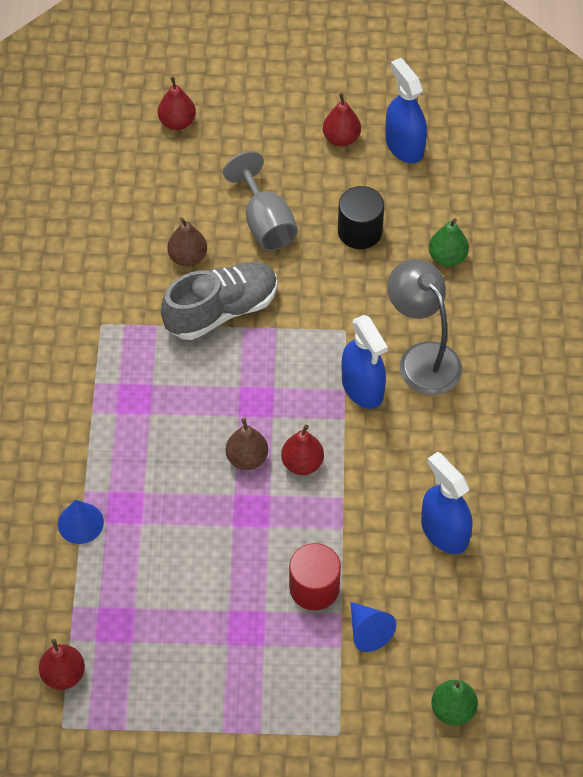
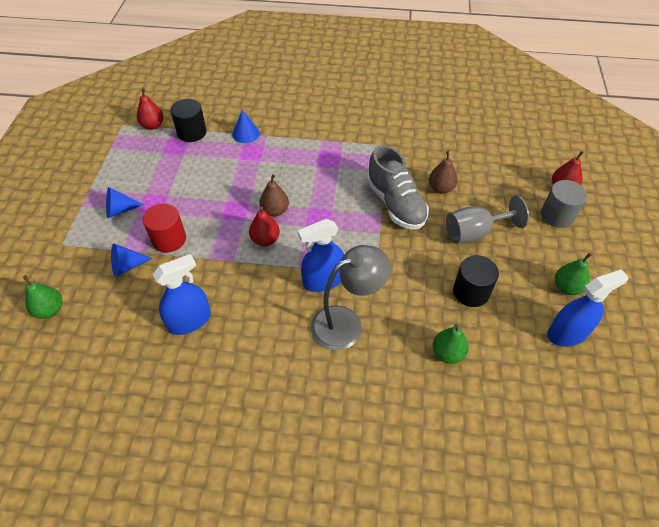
camera: 95 degrees right, 5 degrees down
red pear [323,93,361,146] -> green pear [555,253,591,295]
none -> blue cone [106,187,144,218]
none -> black cylinder [170,99,207,142]
none -> grey cylinder [541,180,587,228]

